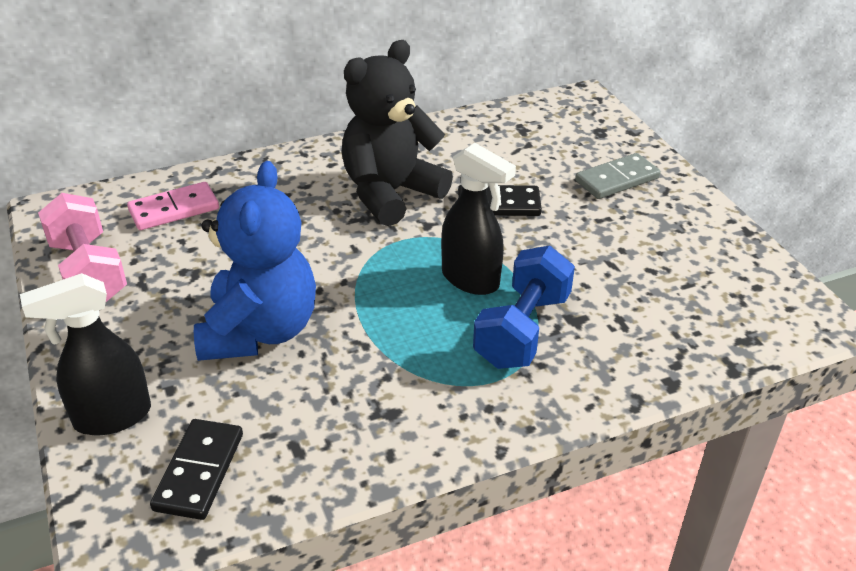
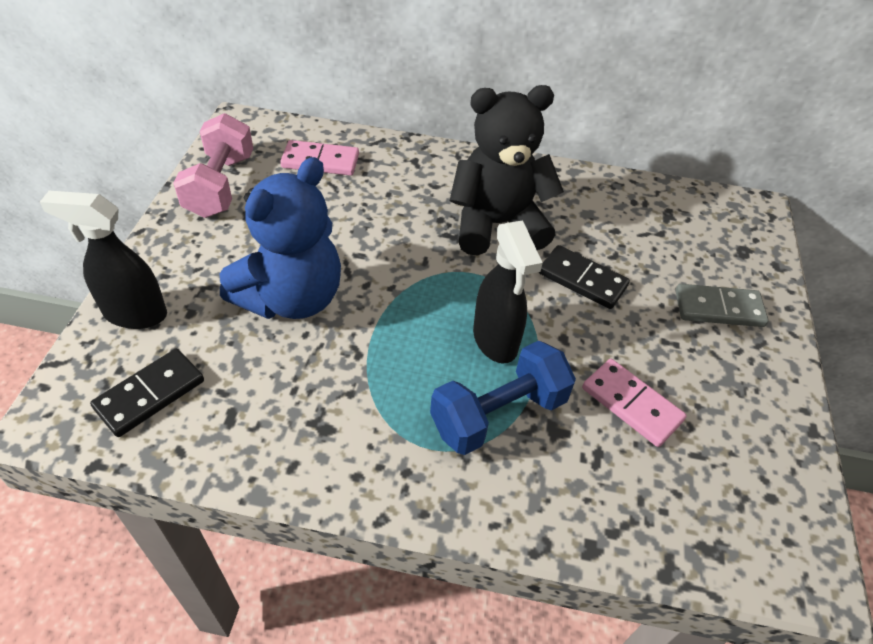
camera: 30 degrees right, 10 degrees up
none -> pink domino [582,359,687,447]

